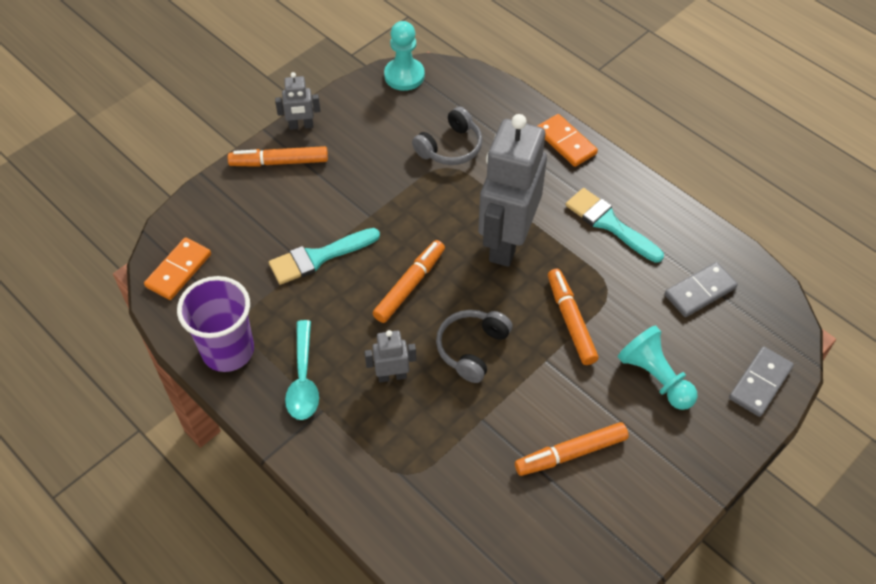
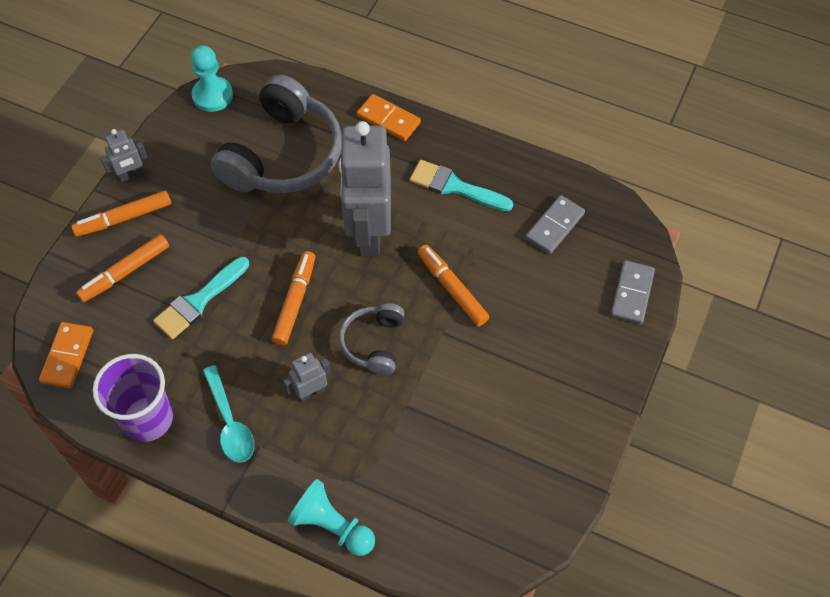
camera: 20 degrees left, 5 degrees up
grey headphones [412,107,483,165] -> grey headphones [211,74,342,193], size x1.94
orange marker [515,422,629,476] -> orange marker moved to [76,234,169,302]
turquoise pawn [618,326,698,410] -> turquoise pawn moved to [288,479,375,556]

